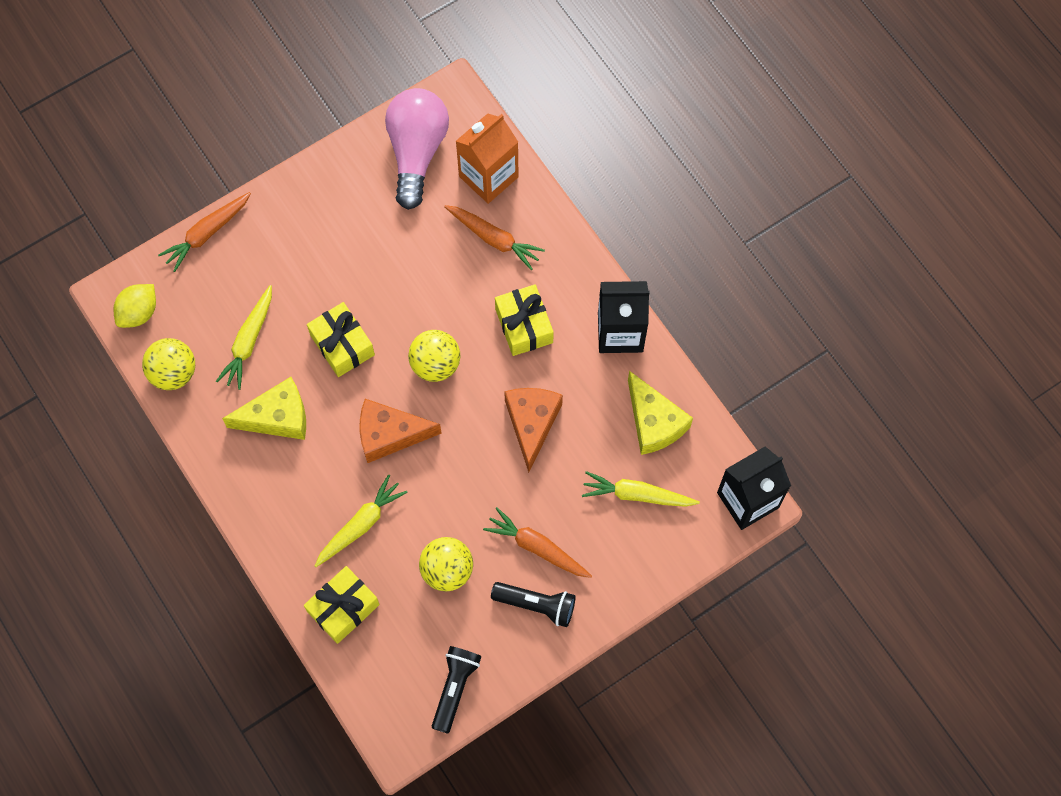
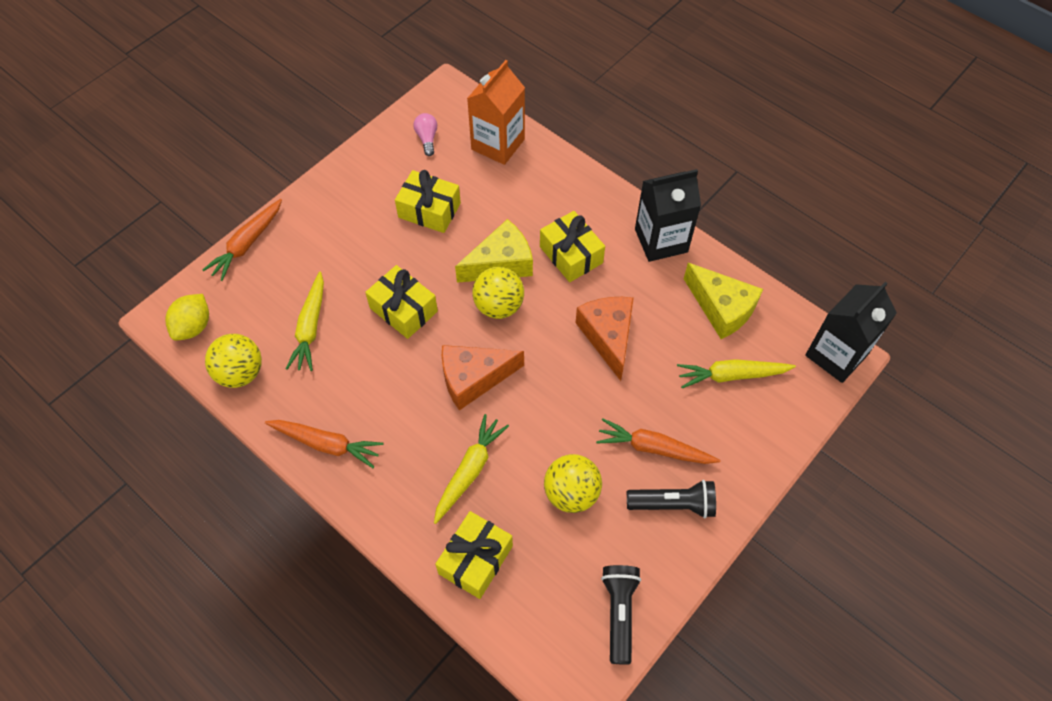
camera: 15 degrees left, 10 degrees down
yellow cheese [222,377,306,440] -> yellow cheese moved to [455,219,533,283]
pink light bulb [385,88,449,210] -> pink light bulb [413,113,437,156], size x0.41
orange carrot [444,205,545,270] -> orange carrot moved to [265,420,383,468]
none -> yellow gift [395,170,461,233]

